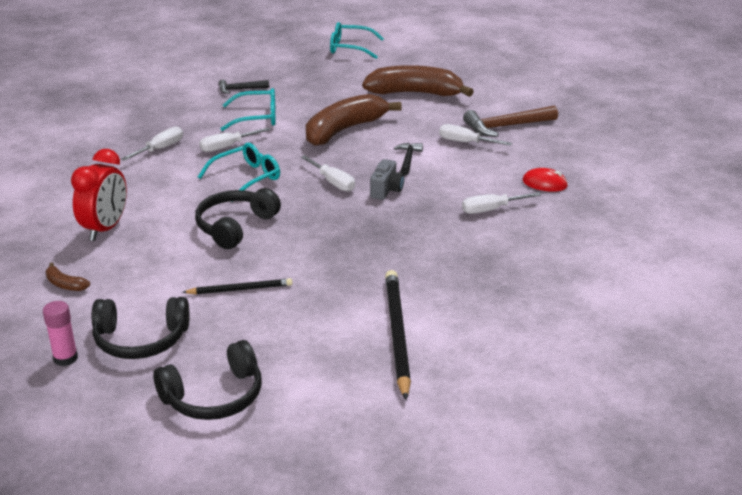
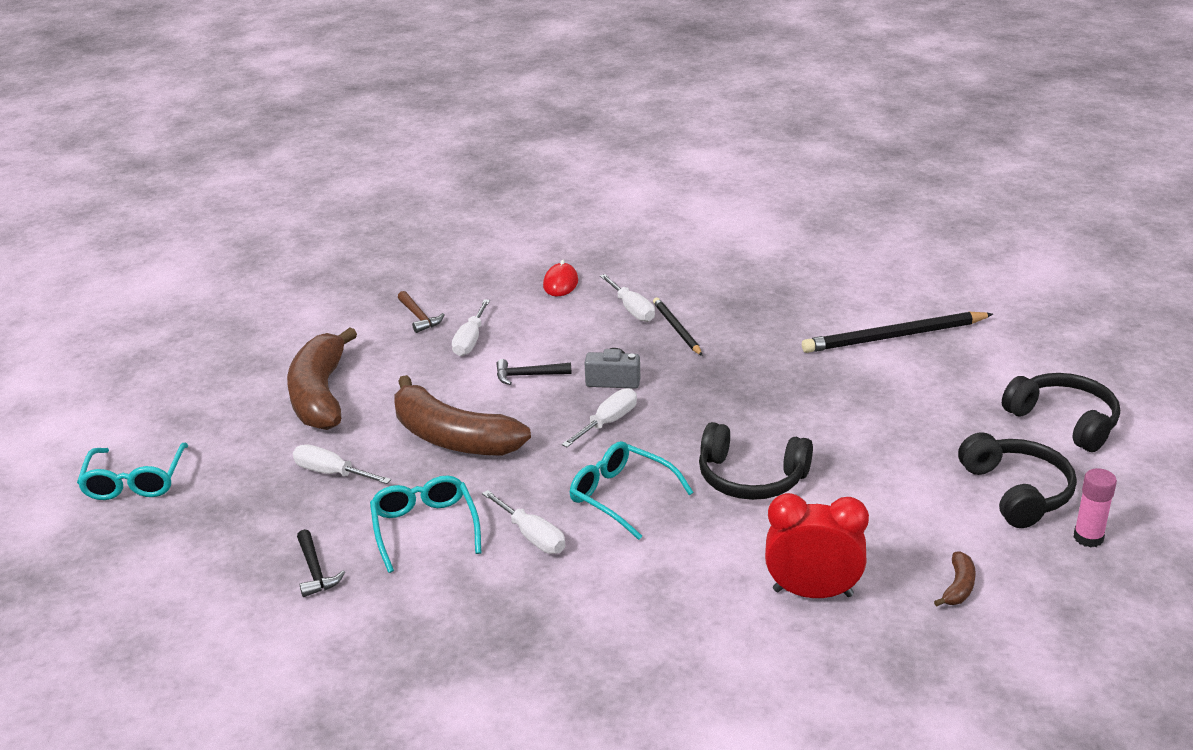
camera: 100 degrees left, 0 degrees up
white screwdriver [121,126,183,161] -> white screwdriver moved to [293,444,391,484]
black pencil [182,278,293,295] -> black pencil moved to [653,298,703,356]
brown hammer [463,105,558,137] -> brown hammer [398,291,445,333], size x0.57

